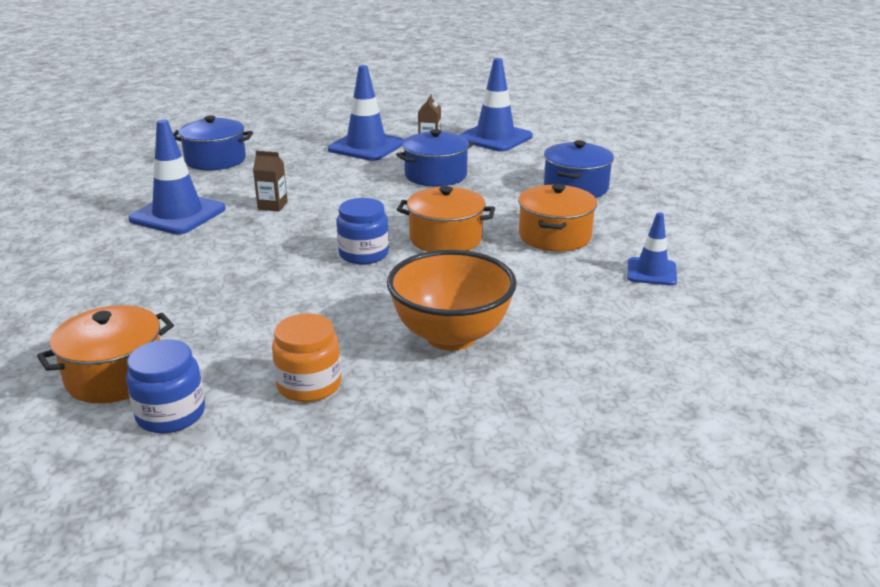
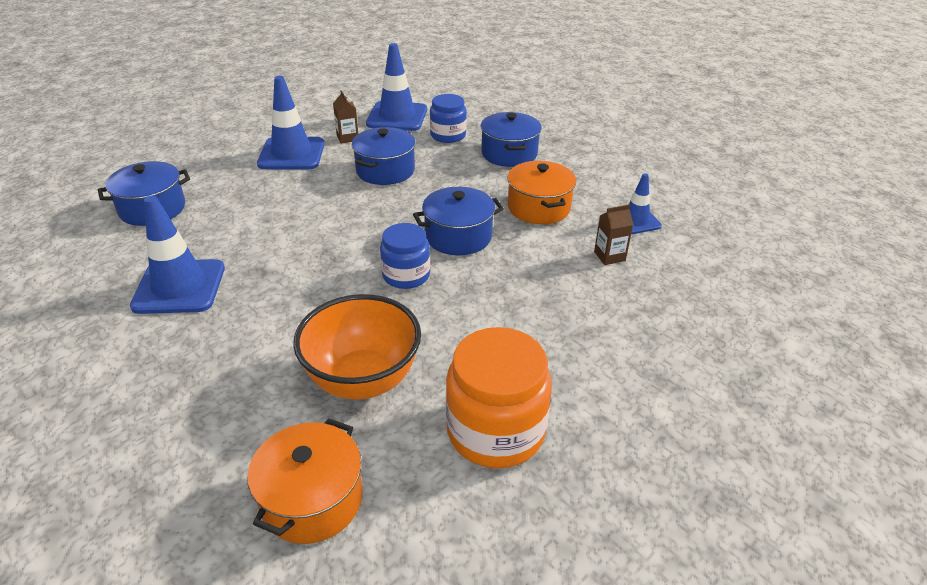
camera: 30 degrees left, 10 degrees up
blue jar [126,339,205,433] -> blue jar moved to [430,94,467,143]
brown carton [253,151,288,211] -> brown carton moved to [594,204,633,265]
orange jar [272,313,342,402] -> orange jar [446,327,552,468], size x1.62
orange bowl [387,250,517,351] -> orange bowl moved to [293,294,421,400]
orange pot [397,186,495,252] -> blue pot [413,187,504,255]

